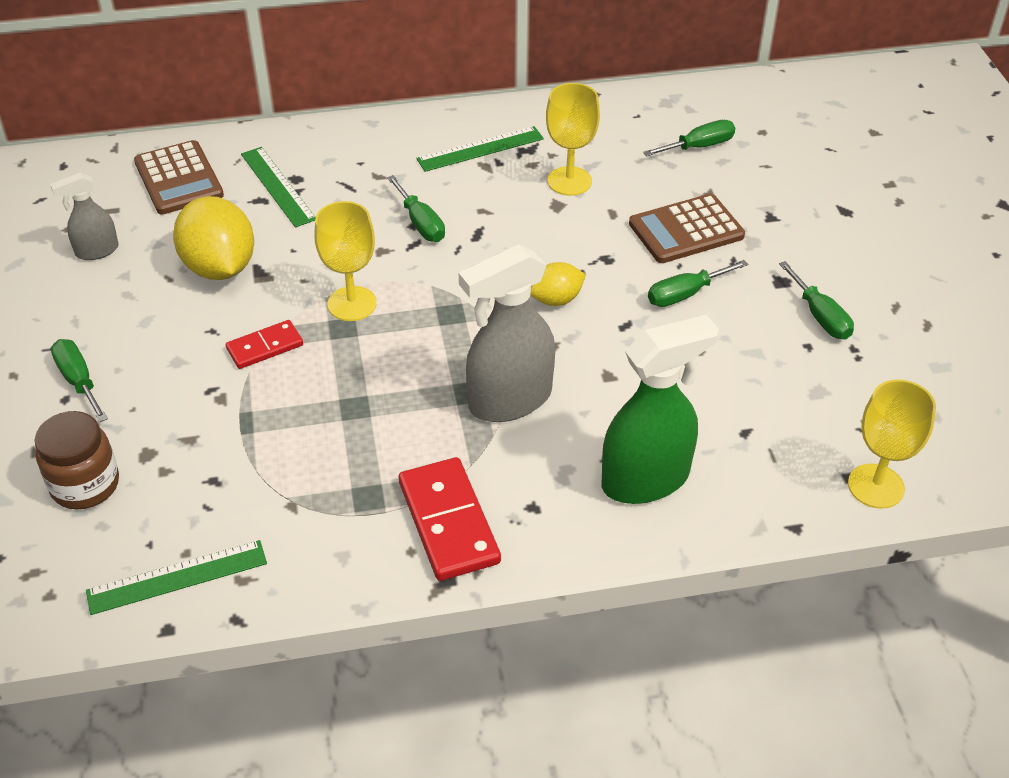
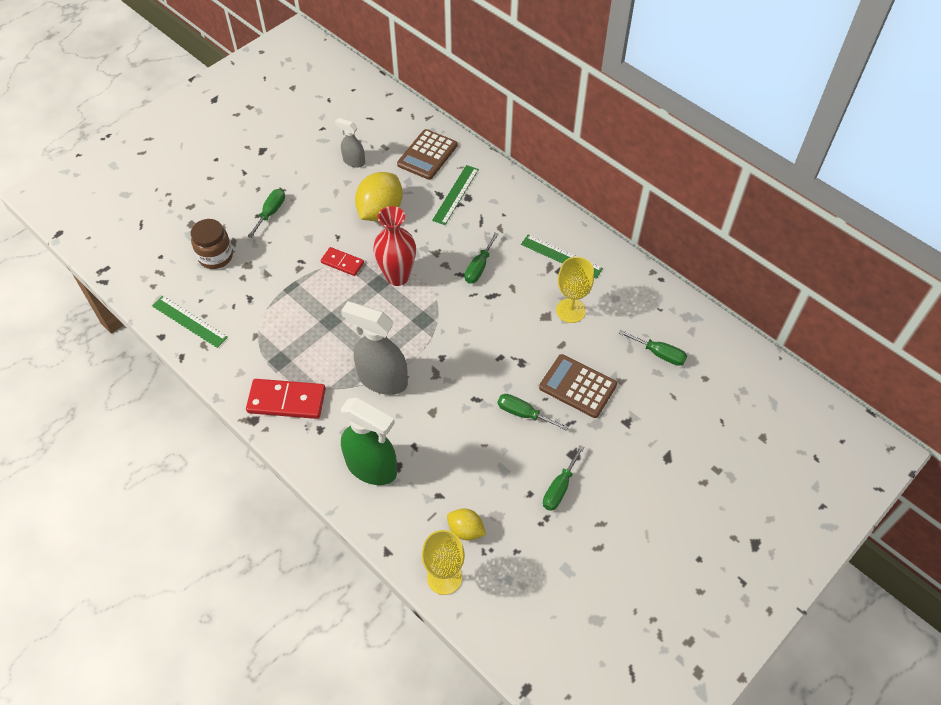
camera: 55 degrees right, 10 degrees up
yellow goblet [315,201,377,321] -> red vase [373,206,416,286]
red domino [399,457,501,581] -> red domino turned 60 degrees clockwise [246,379,326,419]
yellow lemon [530,262,586,306] -> yellow lemon moved to [447,509,486,541]

